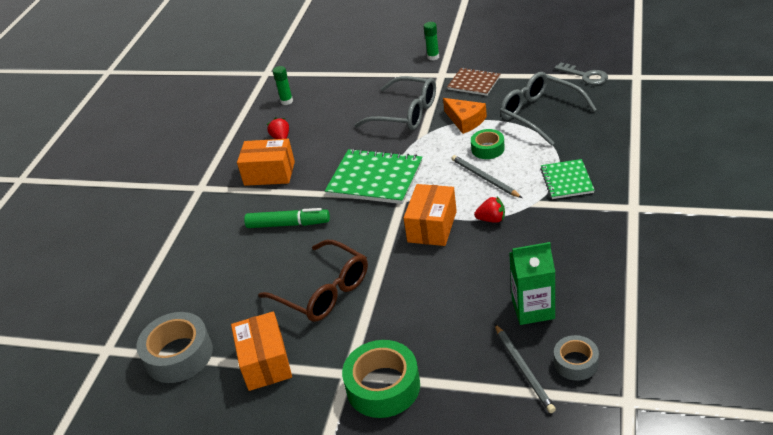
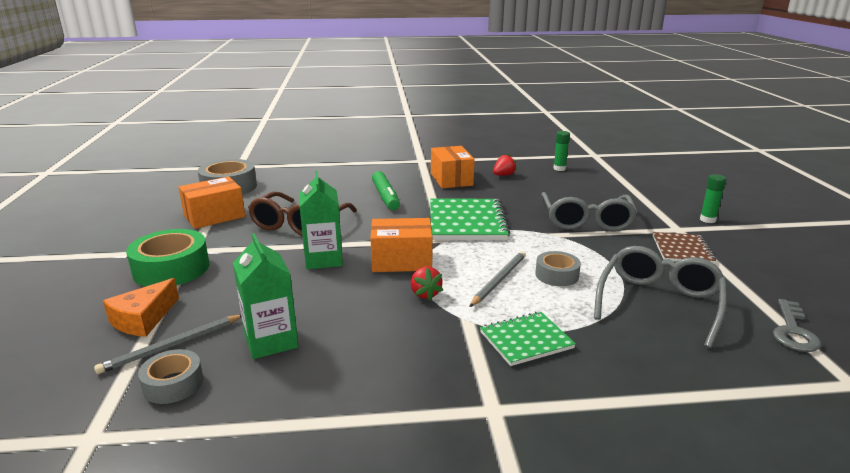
camera: 65 degrees right, 15 degrees down
orange cheese [443,98,487,134] -> orange cheese moved to [103,278,179,337]
green tape [471,129,505,159] -> grey tape [535,251,581,286]
none -> green carton [300,171,343,269]

